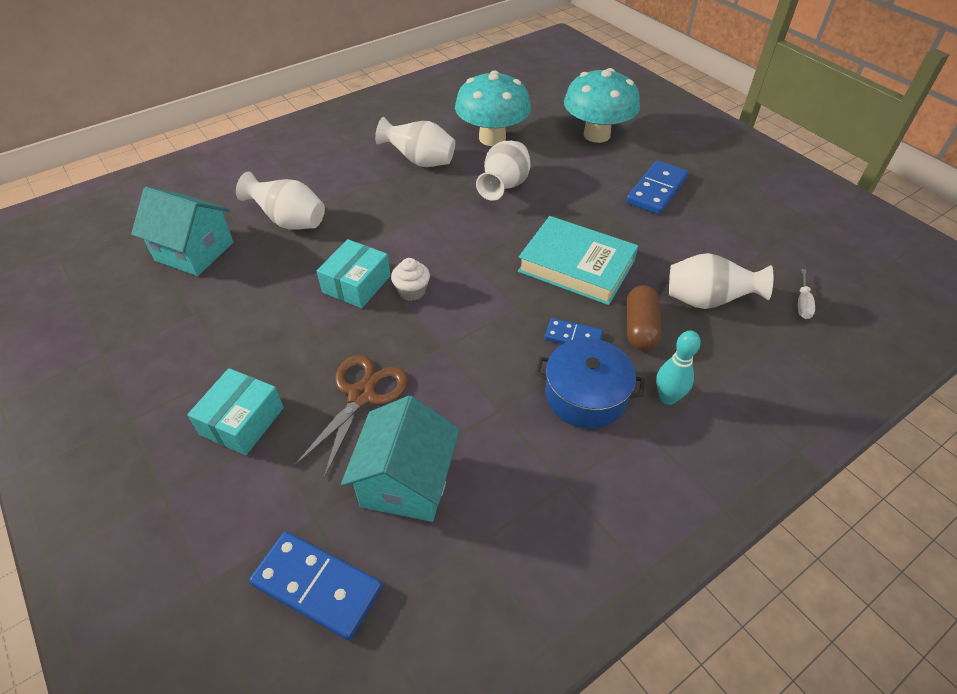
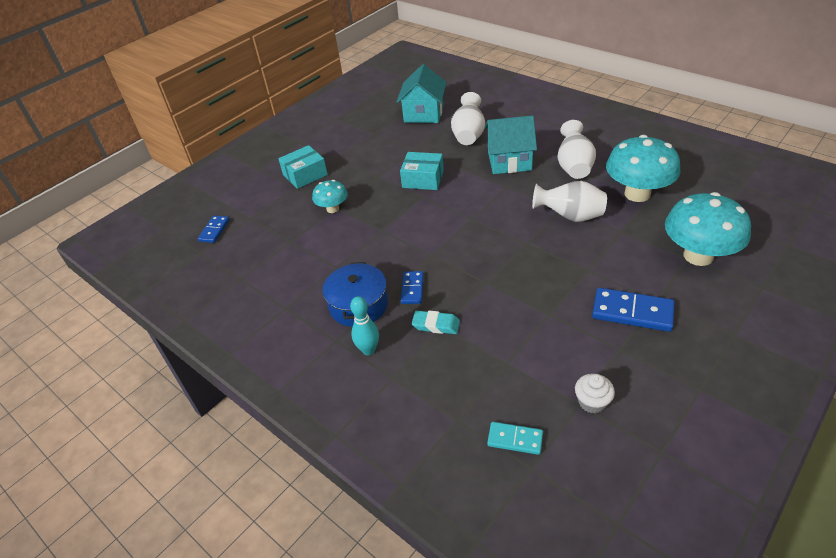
camera: 80 degrees right, 5 degrees down
turquoise box [187,368,284,455] -> turquoise box turned 45 degrees counterclockwise [278,145,328,189]
blue domino [249,532,383,640] -> blue domino [198,216,230,243], size x0.60
brown scissors [294,355,408,479] -> turquoise mushroom [312,180,348,213]
turquoise house [341,395,460,522] -> turquoise house moved to [484,115,537,174]
white cupcake [391,258,430,301] -> white cupcake moved to [575,374,615,414]
turquoise book [518,216,638,305] -> none
brown capsule [627,286,661,351] -> turquoise eraser [412,311,460,334]
white vase [669,253,773,309] -> none
white screwdriver [798,269,815,319] -> turquoise domino [487,422,543,455]

